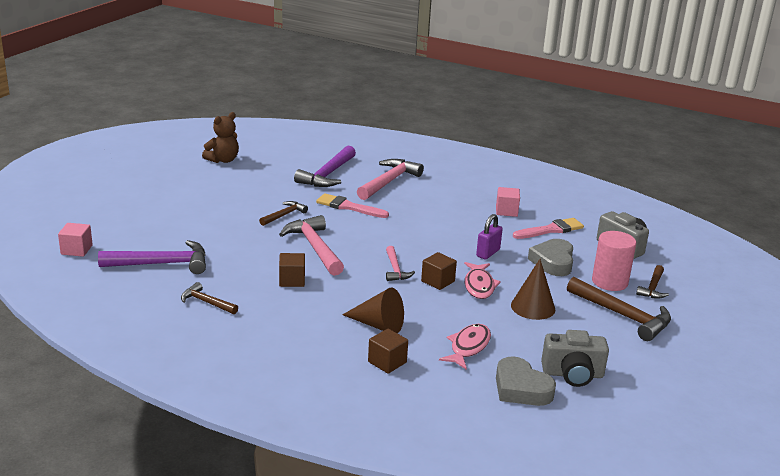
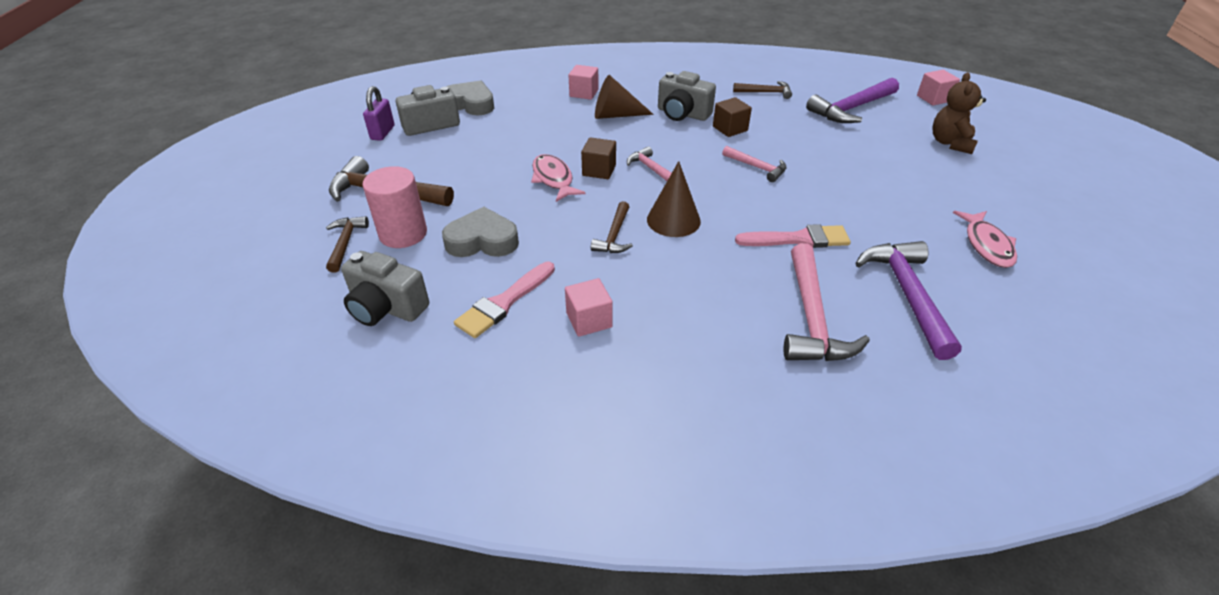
camera: 155 degrees right, 15 degrees up
brown teddy bear [202,112,239,163] -> brown teddy bear moved to [932,73,986,154]
brown hammer [259,201,308,226] -> brown hammer moved to [591,201,633,253]
pink hammer [279,215,344,276] -> pink hammer [722,146,786,182], size x0.56
brown cube [368,329,408,374] -> pink cube [569,65,599,100]
pink fish [439,324,491,370] -> pink fish moved to [953,211,1017,268]
purple padlock [476,214,503,260] -> purple padlock moved to [363,86,395,141]
brown cone [511,259,555,320] -> brown cone moved to [647,161,701,237]
grey heart [528,239,573,276] -> grey heart turned 75 degrees counterclockwise [442,207,519,257]
none -> grey camera [658,71,716,121]

